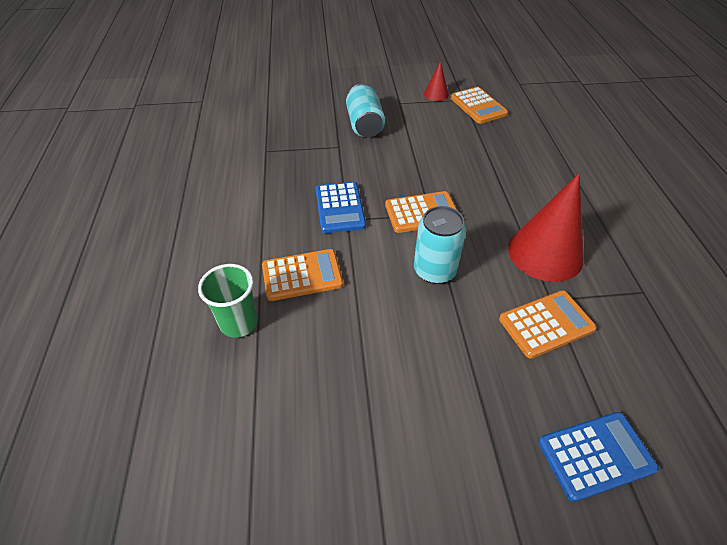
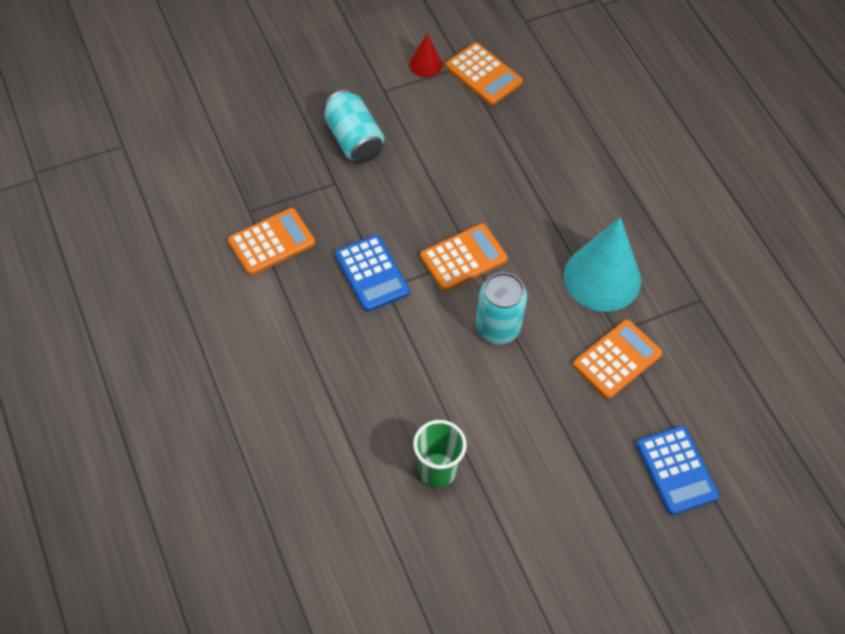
camera: 20 degrees left, 10 degrees up
green cup [198,264,258,338] -> green cup moved to [413,420,467,487]
orange calculator [262,249,343,301] -> orange calculator moved to [228,208,315,275]
red cone [508,174,584,282] -> turquoise cone [564,217,641,312]
blue calculator [538,412,659,502] -> blue calculator turned 105 degrees clockwise [636,426,719,515]

